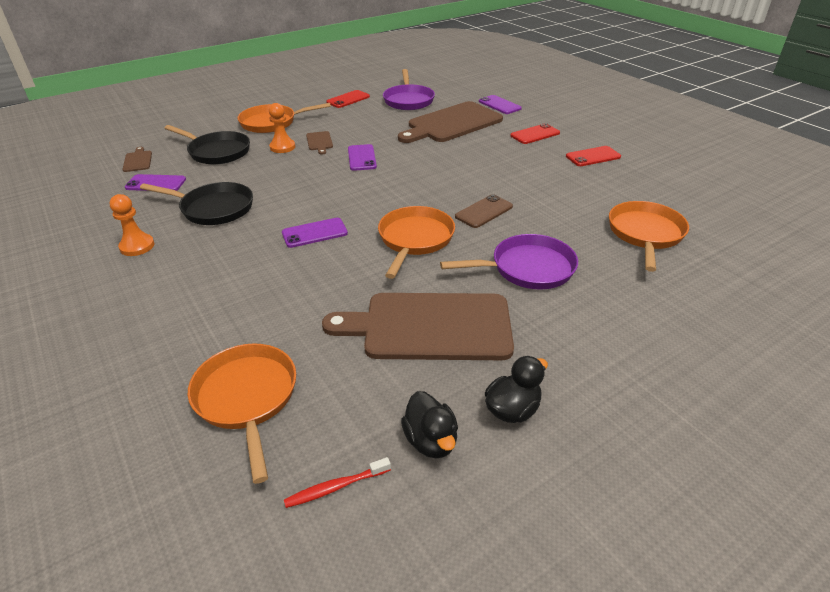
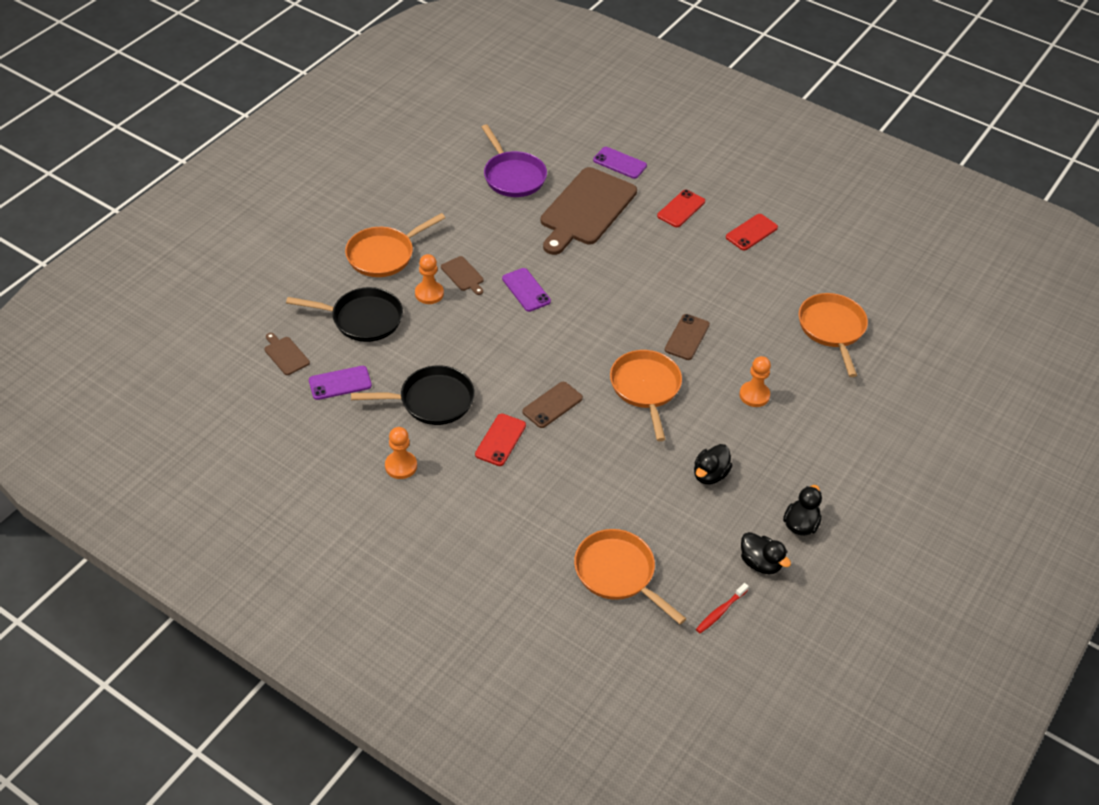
camera: 25 degrees left, 10 degrees up
purple phone [282,218,348,248] -> brown phone [522,382,583,428]
brown cutting board [322,293,514,360] -> black duck [694,444,733,485]
red phone [326,90,370,108] -> red phone moved to [475,413,526,466]
purple pan [440,234,578,290] -> orange pawn [739,356,771,407]

